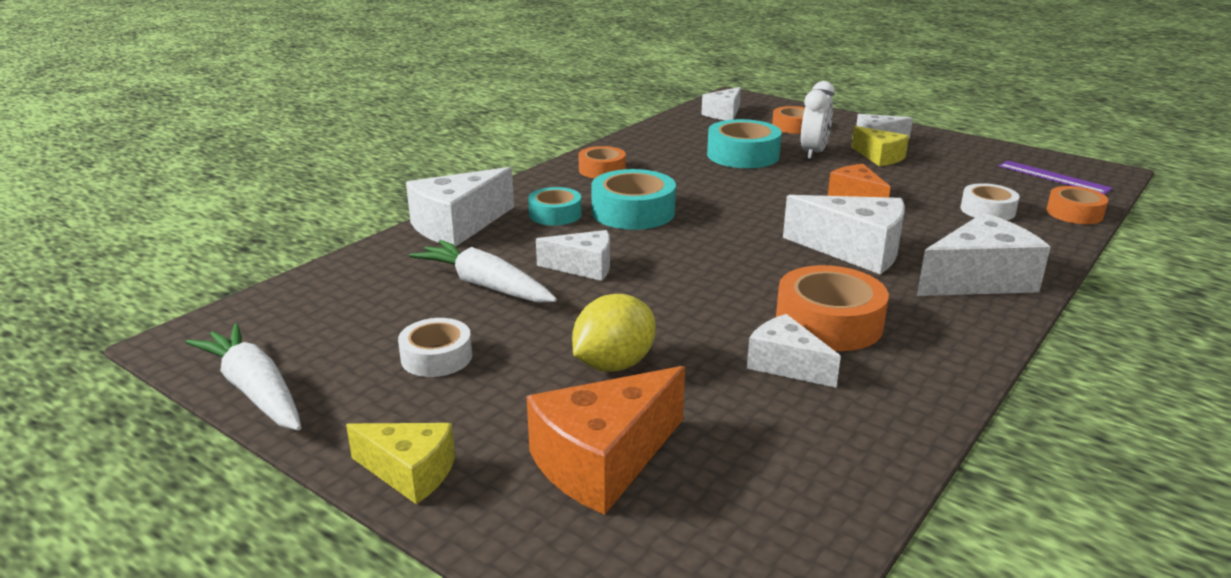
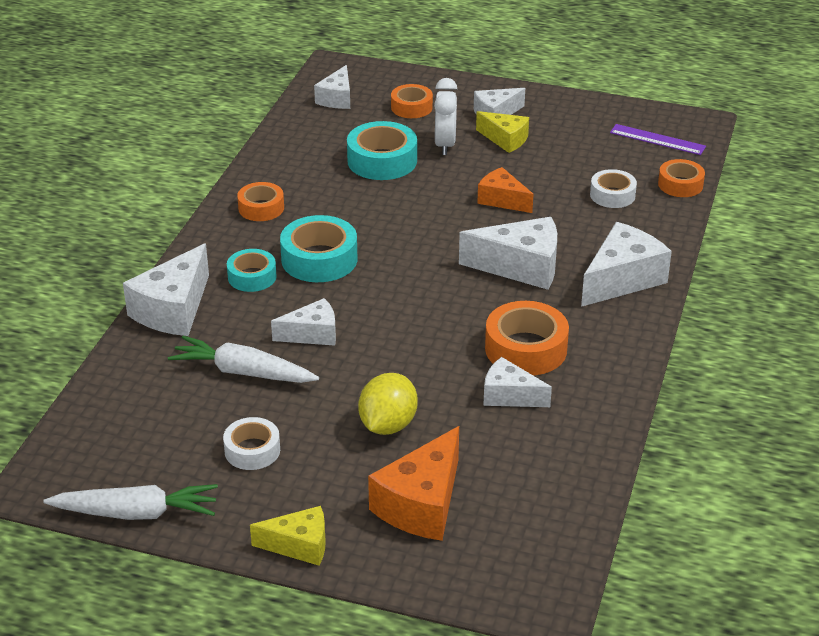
camera: 20 degrees left, 10 degrees up
white carrot [186,324,301,431] -> white carrot turned 150 degrees clockwise [43,484,218,520]

